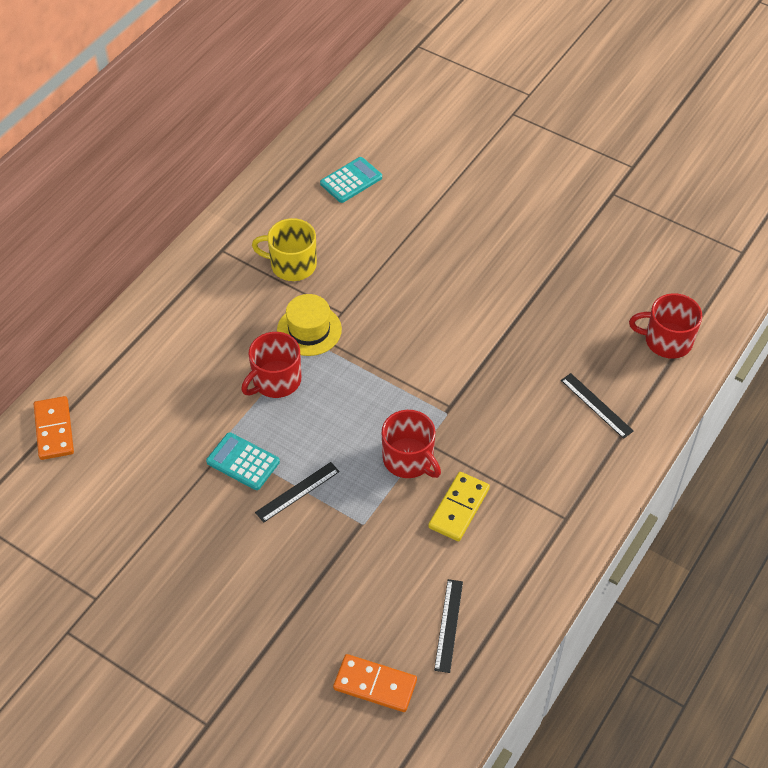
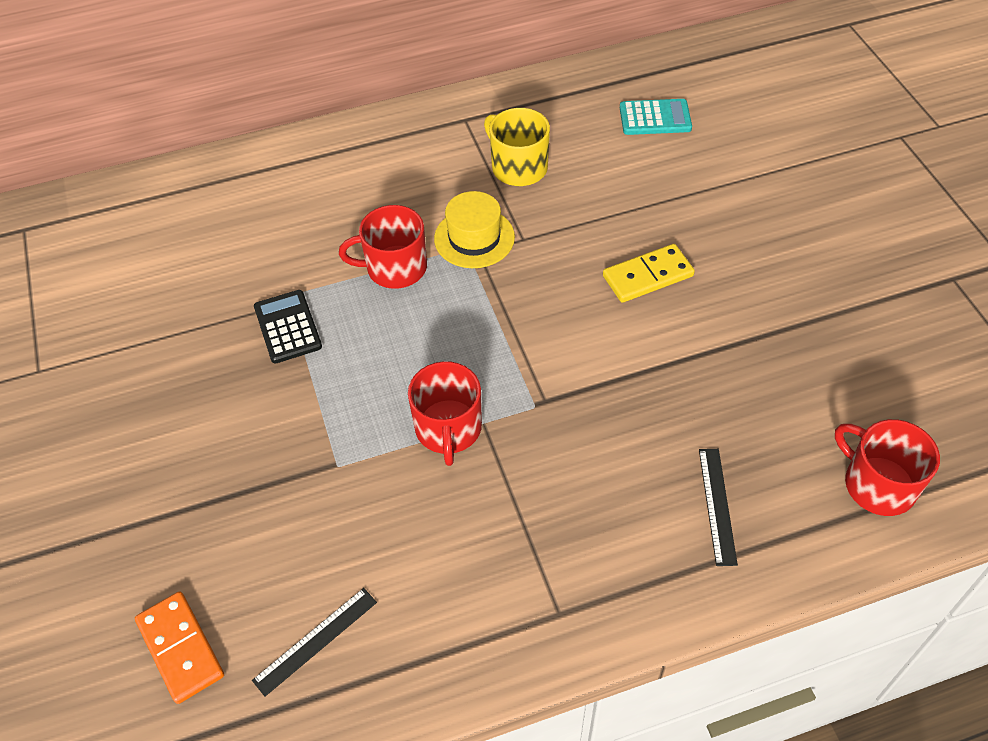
camera: 40 degrees right, 0 degrees up
orange domino [34,396,74,460] -> none
turquoise calculator [206,432,280,490] -> black calculator [254,290,322,363]
black ruler [255,462,340,523] -> none
yellow domino [428,472,490,541] -> yellow domino moved to [603,244,695,303]

